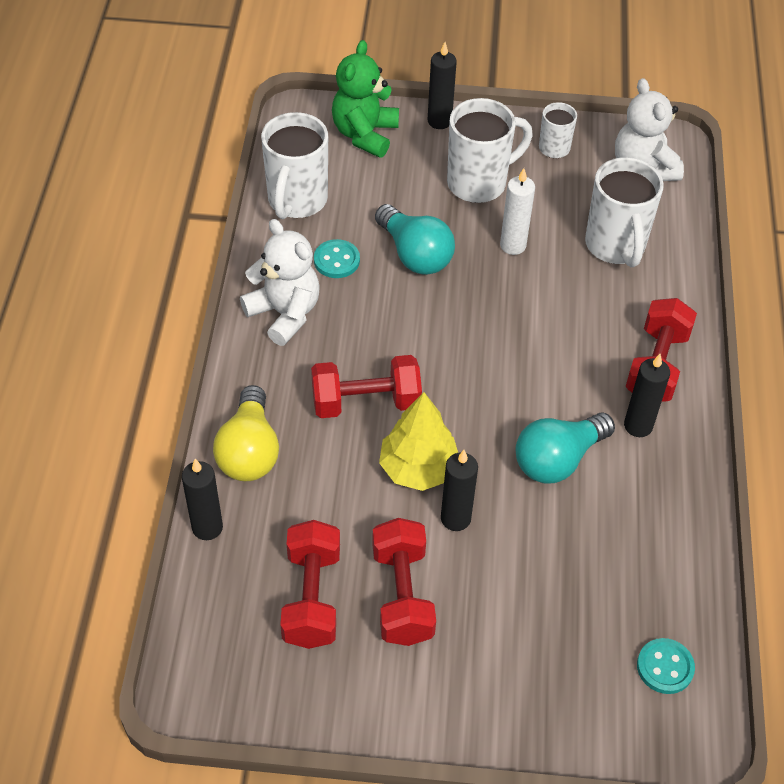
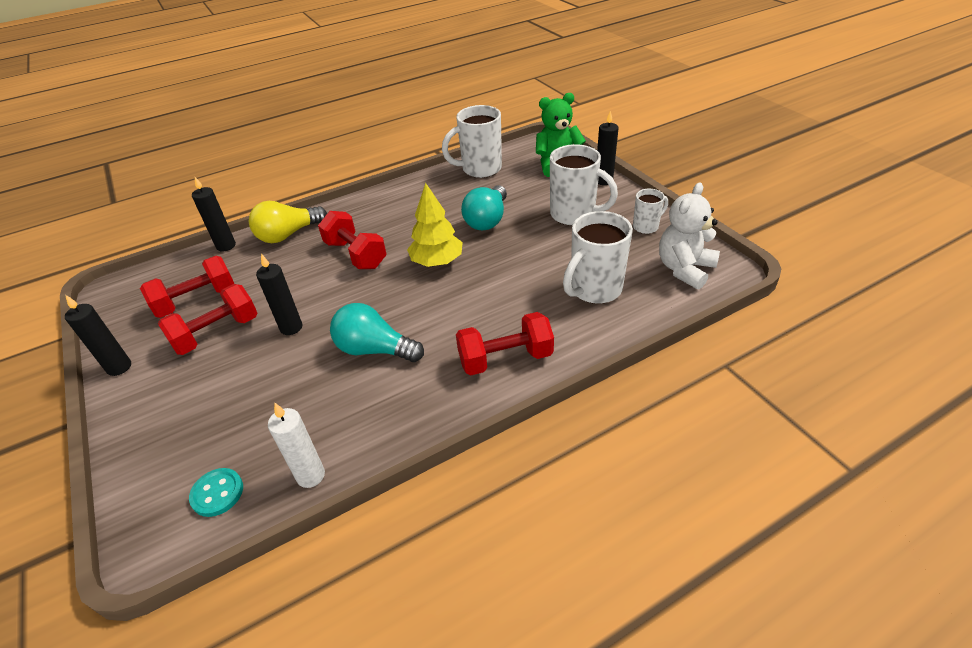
camera: 60 degrees right, 10 degrees down
white teddy bear [240,219,320,346] -> none
turquoise button [314,239,360,278] -> none
yellow tree [379,392,458,491] -> yellow tree moved to [407,183,463,267]
white candle [500,168,535,255] -> white candle moved to [268,403,325,488]
black candle [624,354,670,437] -> black candle moved to [65,295,131,376]

